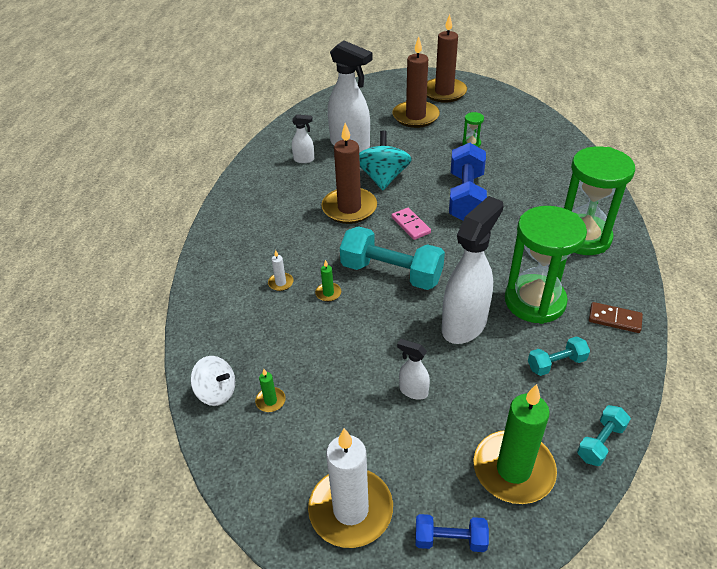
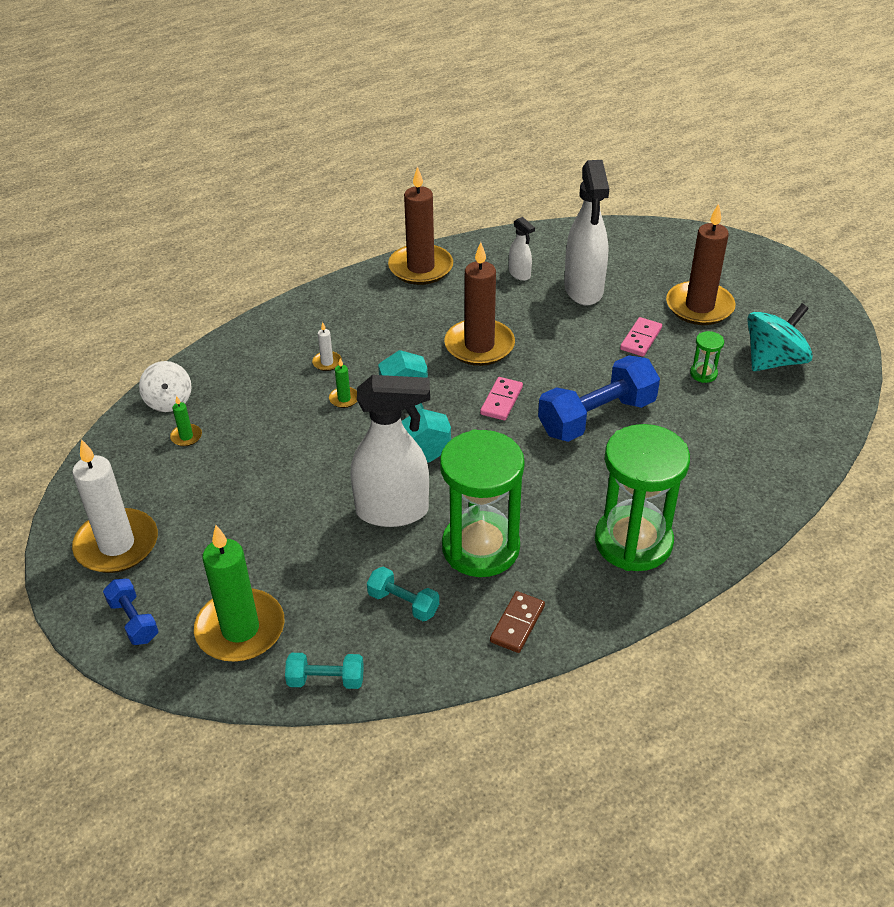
camera: 50 degrees right, 0 degrees up
turquoise spinning top [359,130,412,190] -> turquoise spinning top moved to [747,304,813,371]
white spray bottle [397,339,430,400] -> none
brown candle [427,14,467,103] -> brown candle moved to [388,166,453,285]
brown domino [589,302,643,333] -> brown domino turned 45 degrees clockwise [490,591,545,653]
none -> pink domino [620,317,662,357]

